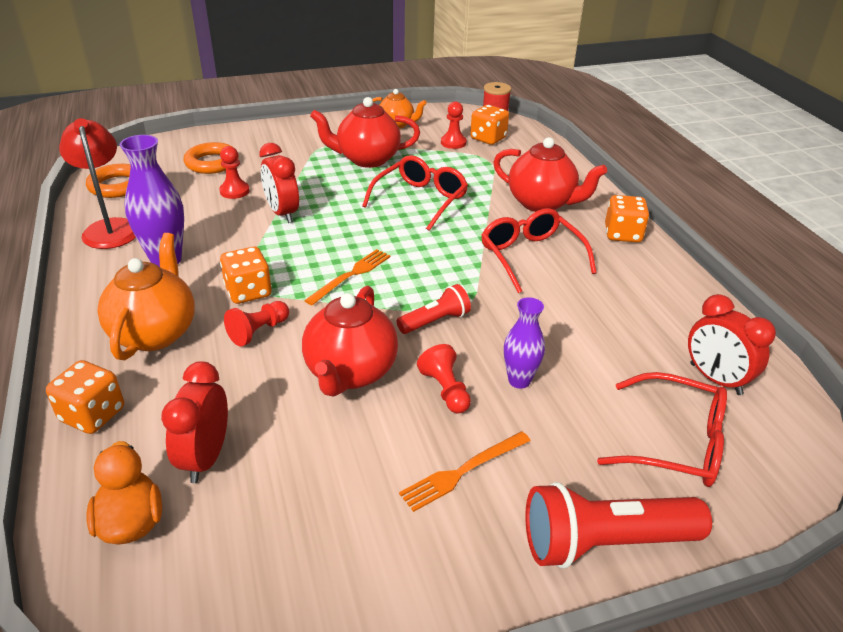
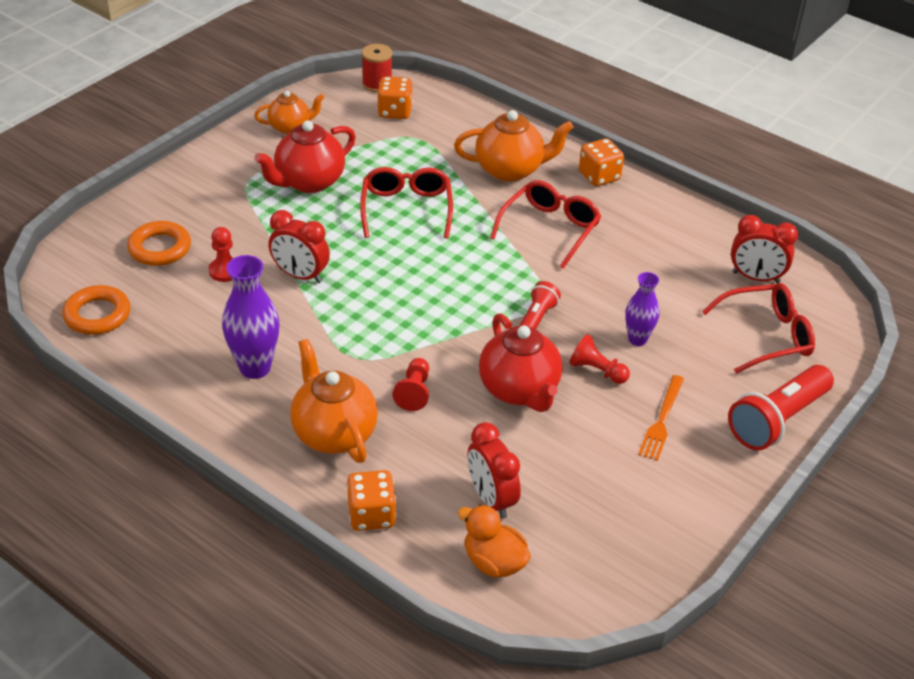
camera: 35 degrees left, 5 degrees up
red lamp [59,118,136,249] -> none
orange dice [220,247,272,304] -> none
orange fork [304,249,391,305] -> none
red pawn [441,101,466,149] -> none
red glasses [481,208,597,293] -> red glasses turned 90 degrees clockwise [490,180,601,269]
red teapot [493,137,607,212] -> orange teapot [454,110,574,182]

